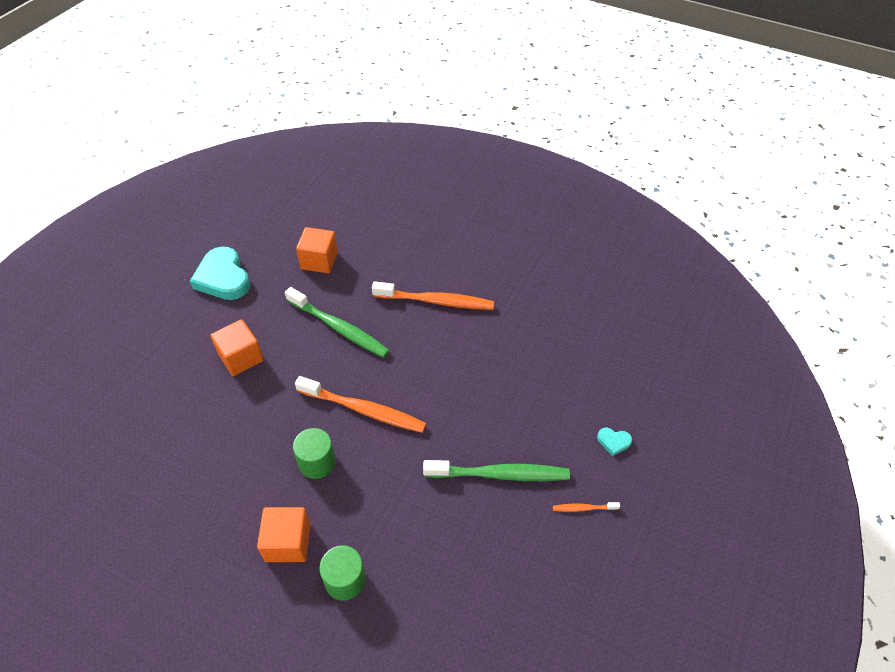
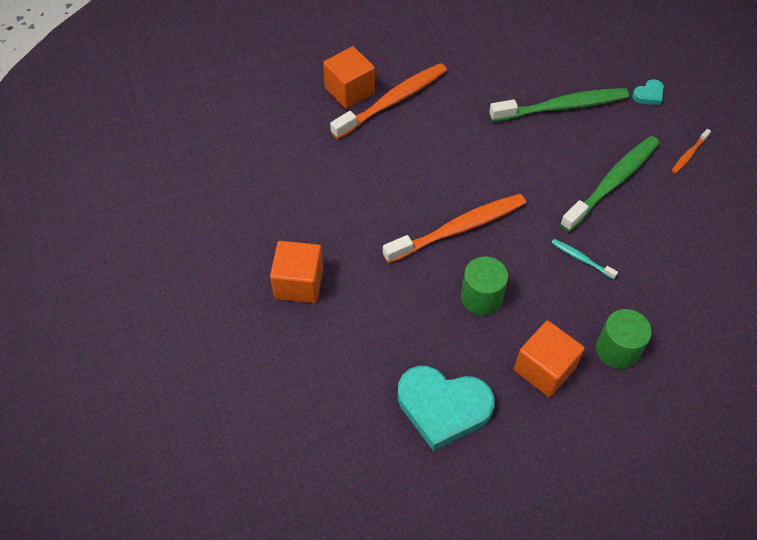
camera: 45 degrees left, 5 degrees up
turquoise heart [190,247,250,300] -> turquoise heart moved to [398,366,495,451]
green toothbrush [285,287,390,358] -> green toothbrush moved to [489,88,629,122]
orange cube [296,227,338,273] -> orange cube moved to [323,46,375,109]
none -> turquoise toothbrush [552,239,618,279]

